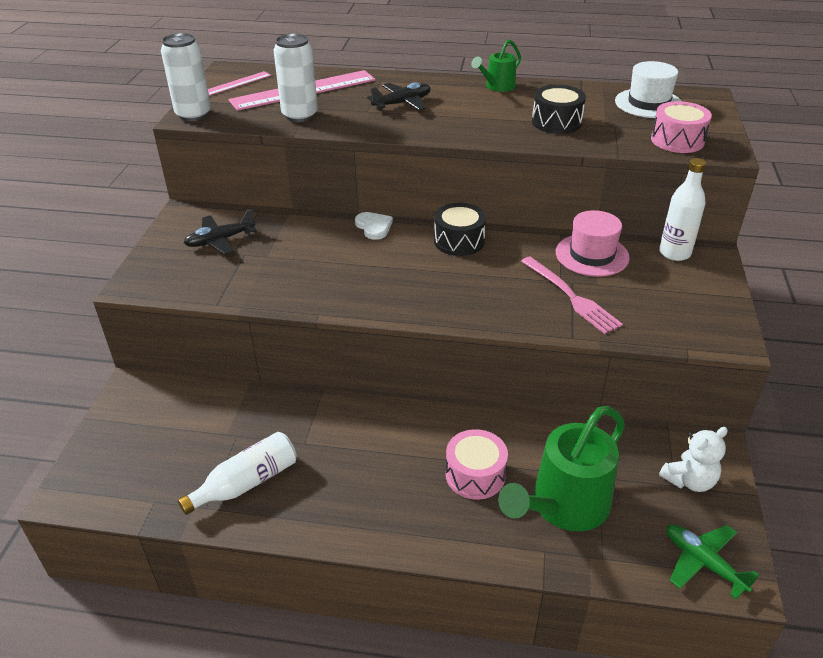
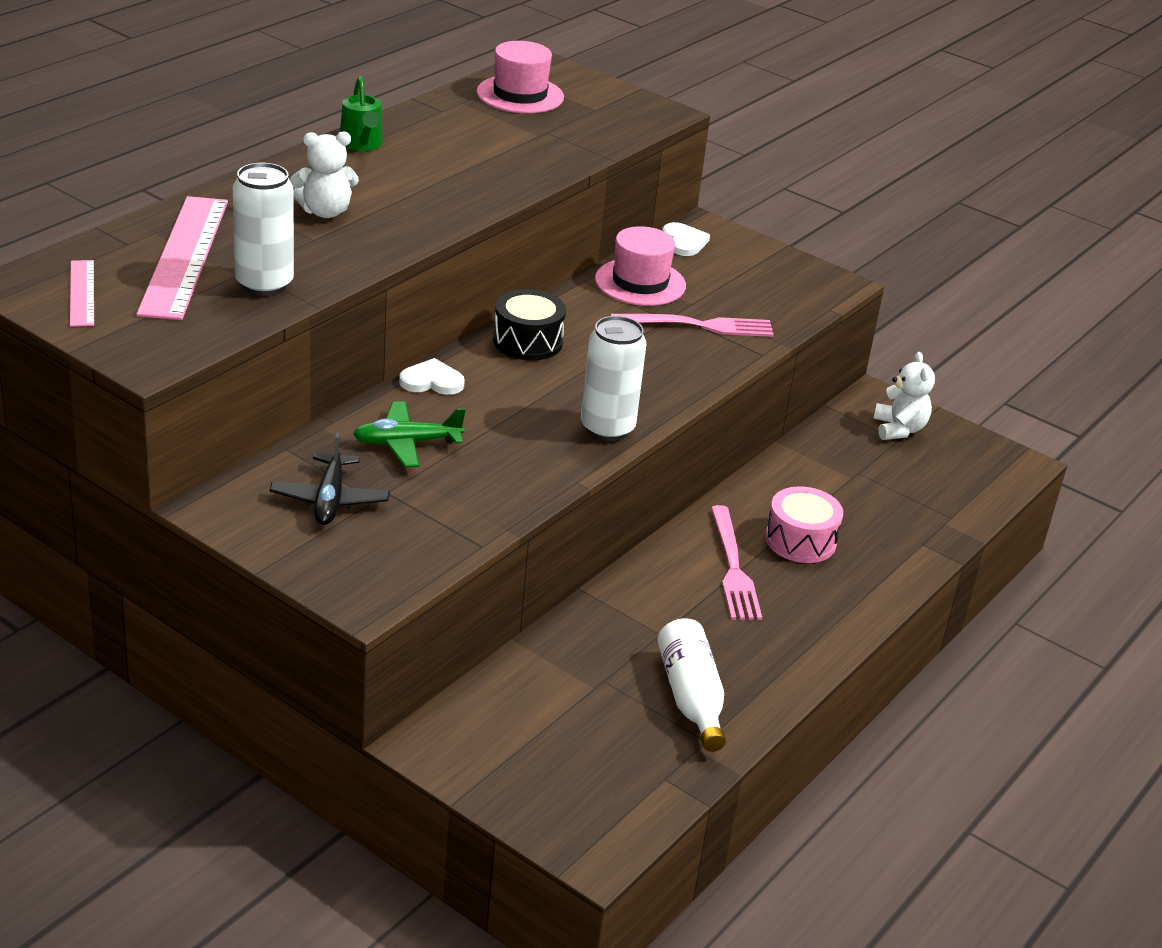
camera: 65 degrees left, 5 degrees down
white can [161,33,211,121] -> white can moved to [581,316,647,441]
black plane [367,82,430,111] -> white teddy bear [290,131,359,218]
green watering can [498,406,625,531] -> none
black drum [532,85,586,134] -> none
white hat [615,61,682,118] -> pink hat [477,41,564,113]
pink drum [651,101,712,153] -> none
white bottle [659,158,706,261] -> white heart [662,222,710,256]
green plane [666,524,759,599] -> green plane moved to [353,401,465,467]
none -> pink fork [711,505,762,620]

